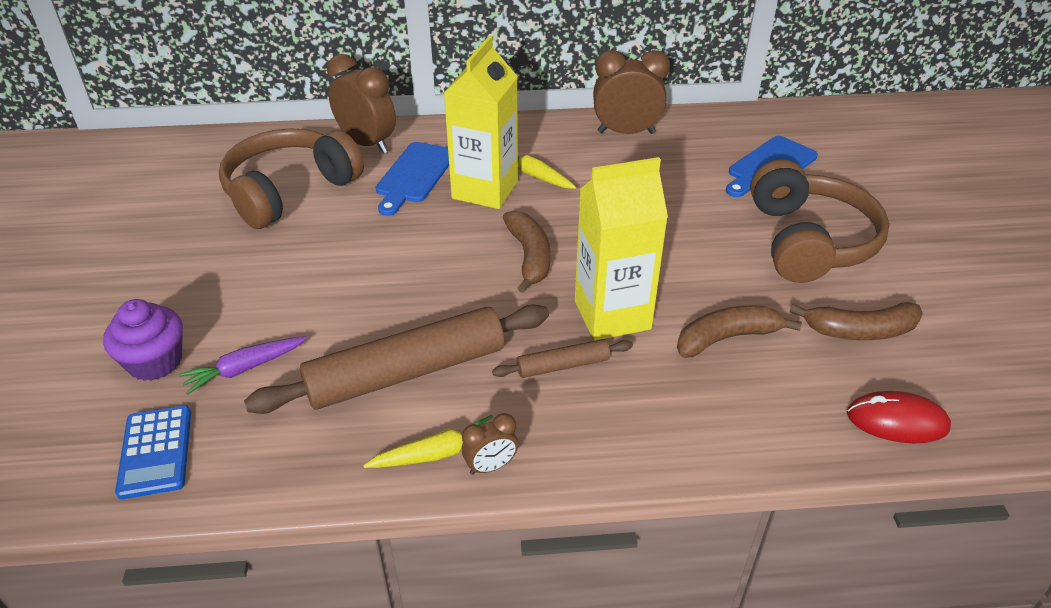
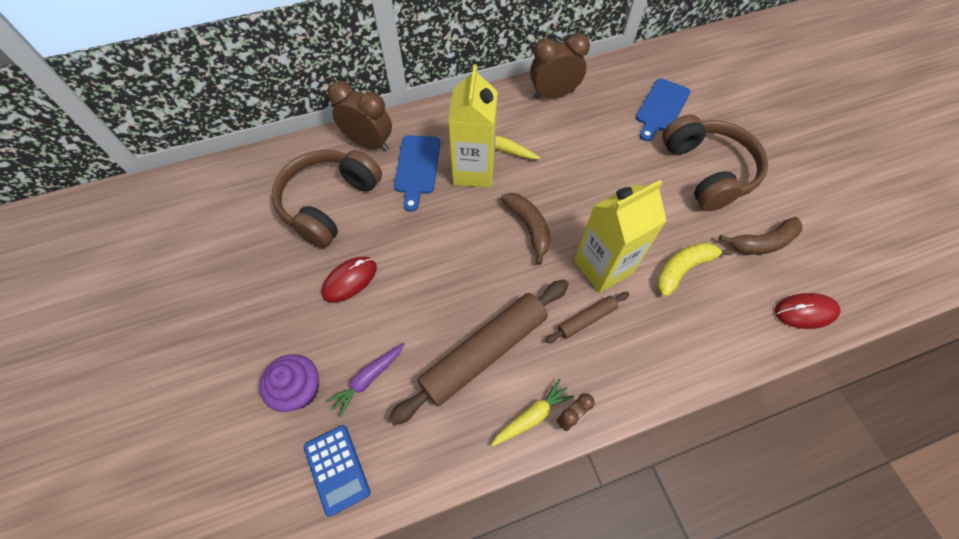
camera: 15 degrees left, 20 degrees up
brown banana [677,305,802,358] -> yellow banana [657,242,732,297]
none -> red mouse [321,257,377,303]

